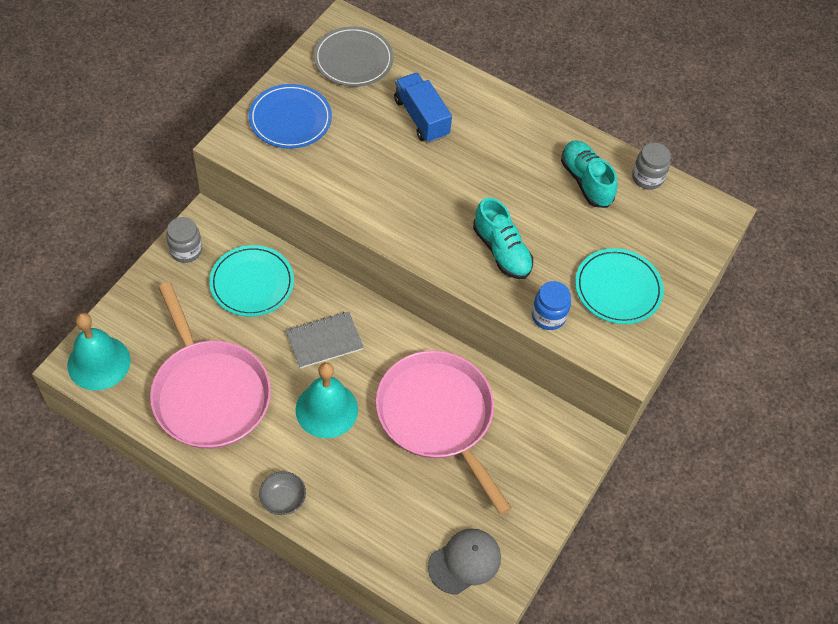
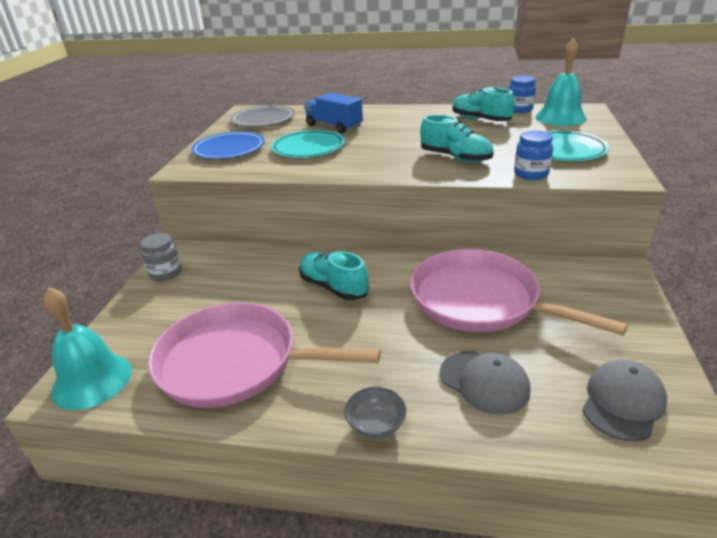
camera: 15 degrees left, 25 degrees down
pink pan [150,282,271,449] -> pink pan turned 150 degrees clockwise [148,302,381,408]
turquoise plate [209,245,294,317] -> turquoise plate moved to [271,130,345,158]
grey notebook [286,312,364,368] -> turquoise shoe [299,251,369,300]
turquoise bell [296,362,358,438] -> turquoise bell moved to [535,38,587,126]
grey jar [632,142,671,190] -> blue jar [509,76,536,113]
none -> grey cap [440,351,531,415]

